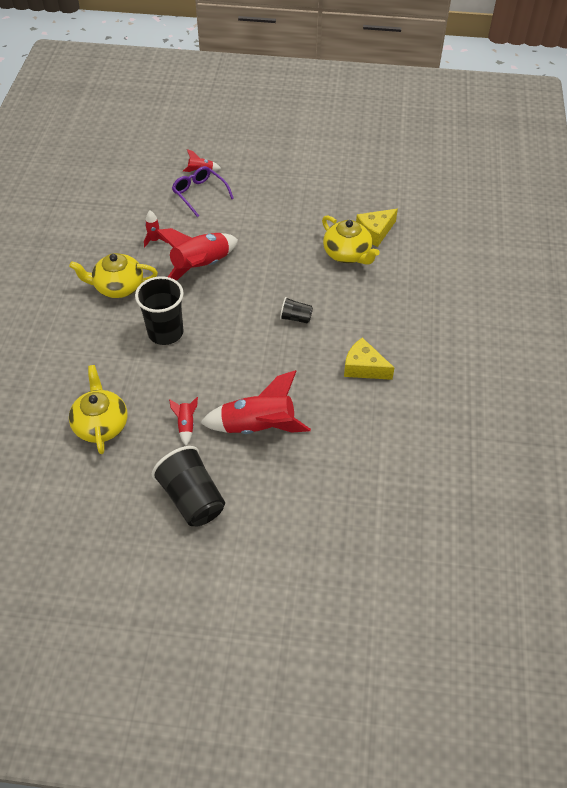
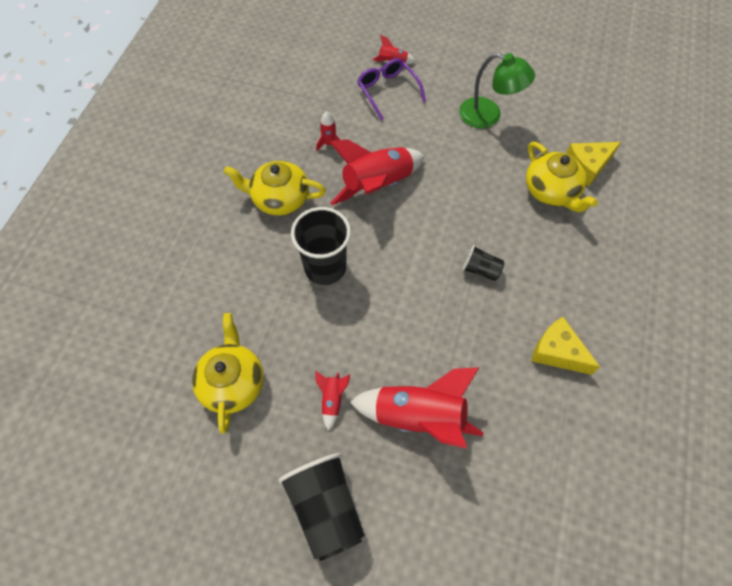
camera: 10 degrees right, 10 degrees up
none -> green lamp [459,53,535,128]

